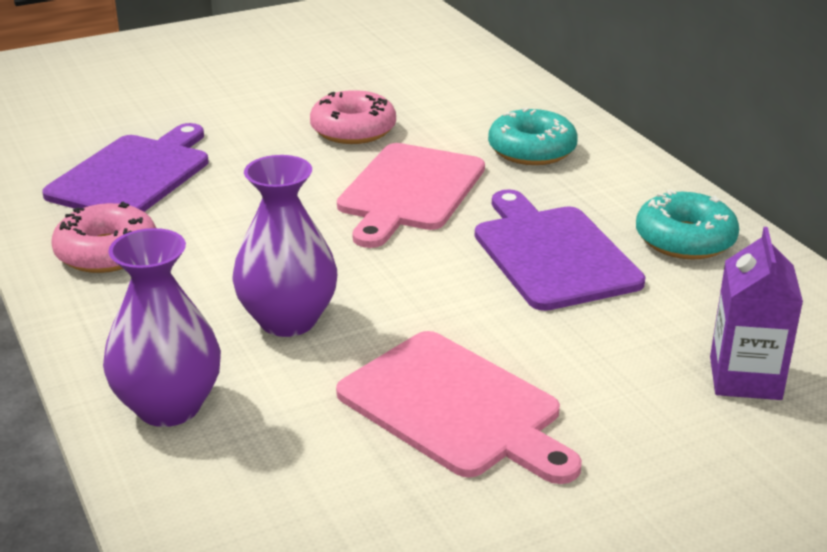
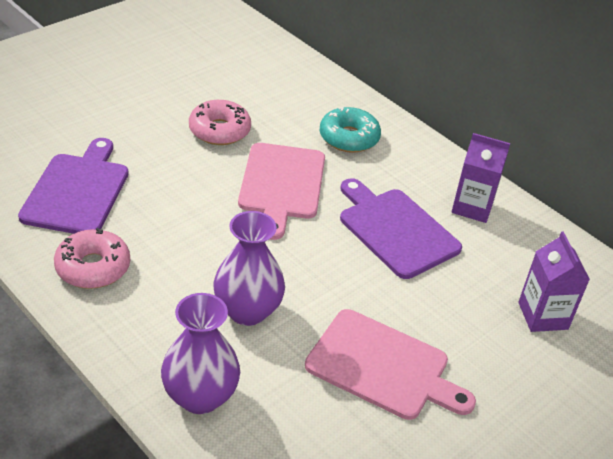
camera: 20 degrees left, 10 degrees up
turquoise donut [636,190,739,259] -> purple carton [452,133,510,223]

